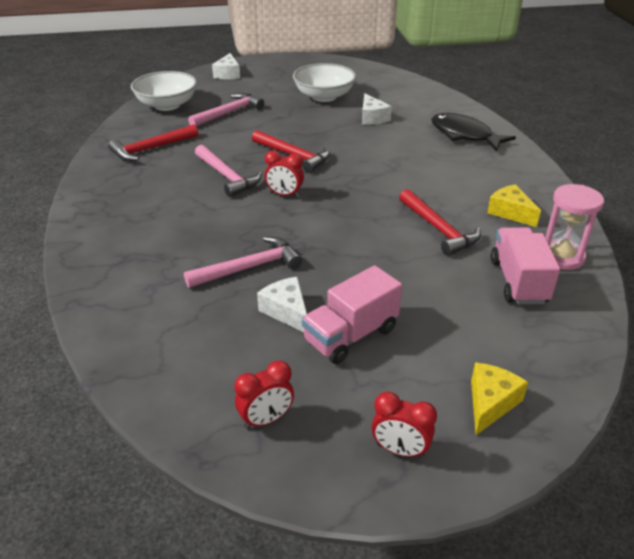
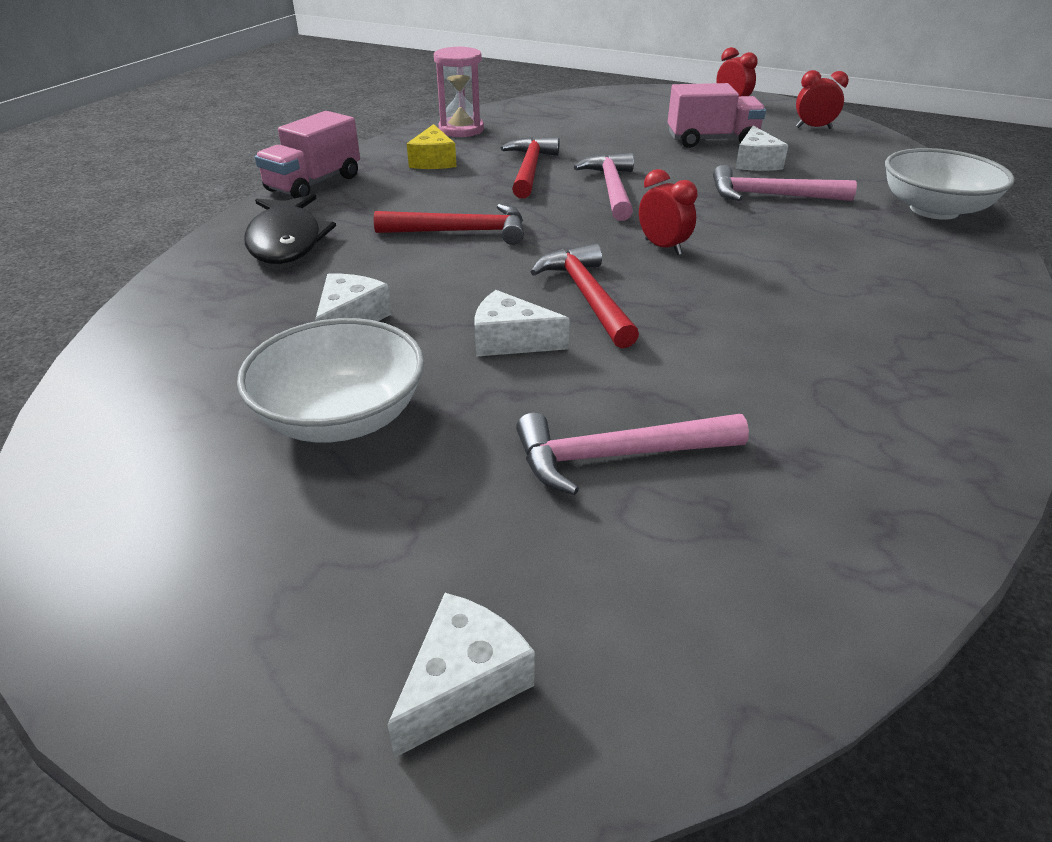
camera: 145 degrees left, 0 degrees up
red hammer [108,124,198,161] -> red hammer moved to [374,204,524,245]
white bowl [131,71,197,111] -> white bowl moved to [885,148,1015,220]
pink hammer [195,145,262,197] -> pink hammer moved to [574,153,634,221]
yellow cheese [471,362,528,435] -> none
pink truck [491,227,560,304] -> pink truck moved to [255,111,360,199]
none -> white cheese [474,290,570,357]

